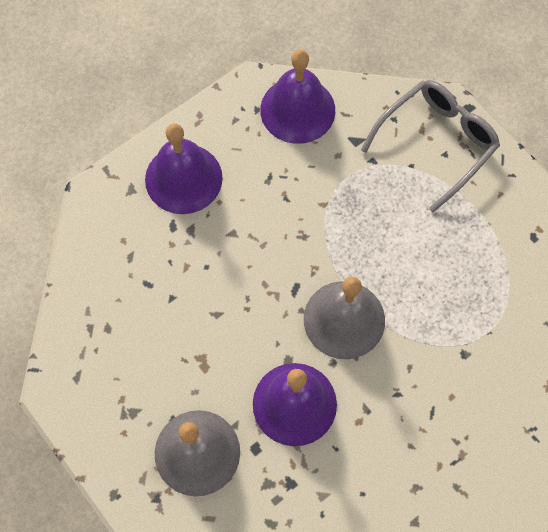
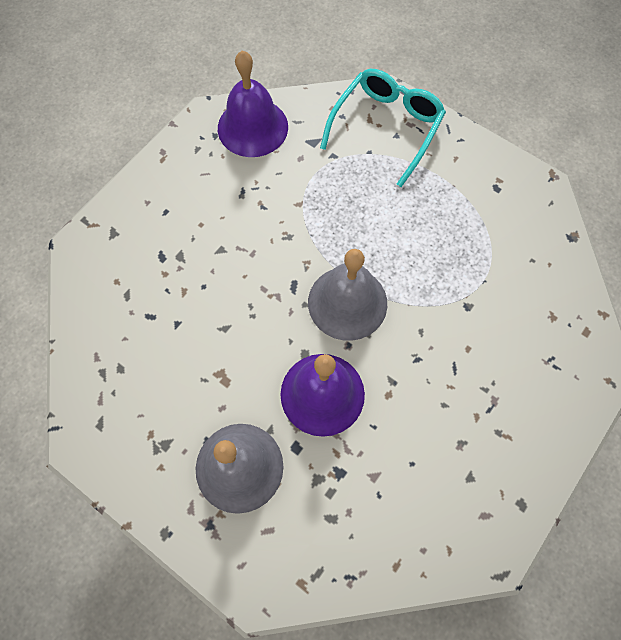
camera: 15 degrees left, 0 degrees up
purple bell [145,124,223,214] -> none
grey glasses [361,80,500,212] -> turquoise glasses [320,69,446,187]

